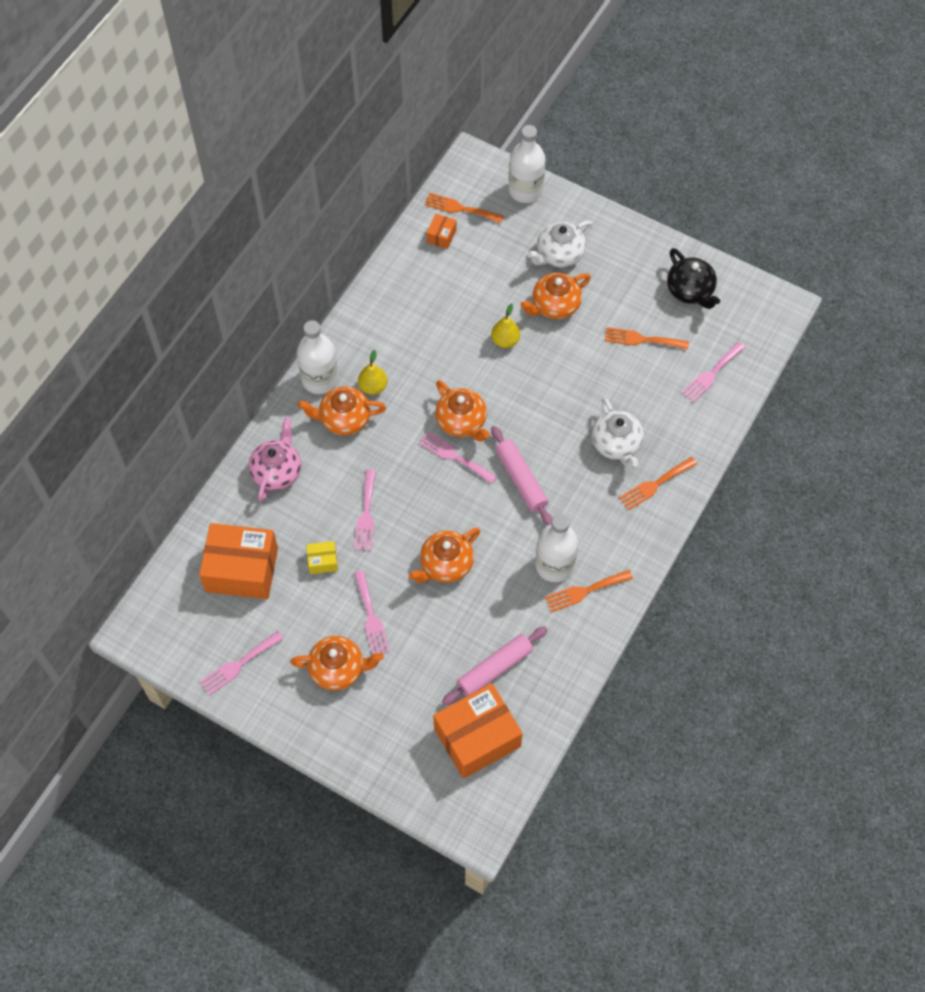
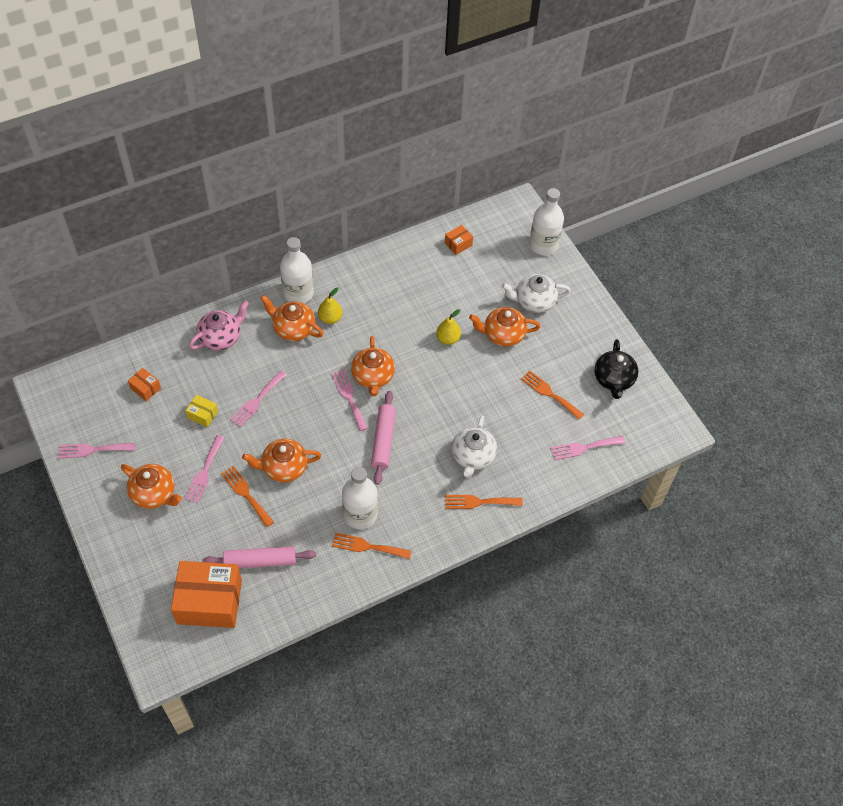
camera: 30 degrees right, 5 degrees down
orange box [199,523,278,599] -> orange box [128,368,161,401], size x0.44
orange fork [425,193,504,223] -> orange fork moved to [221,466,274,527]

